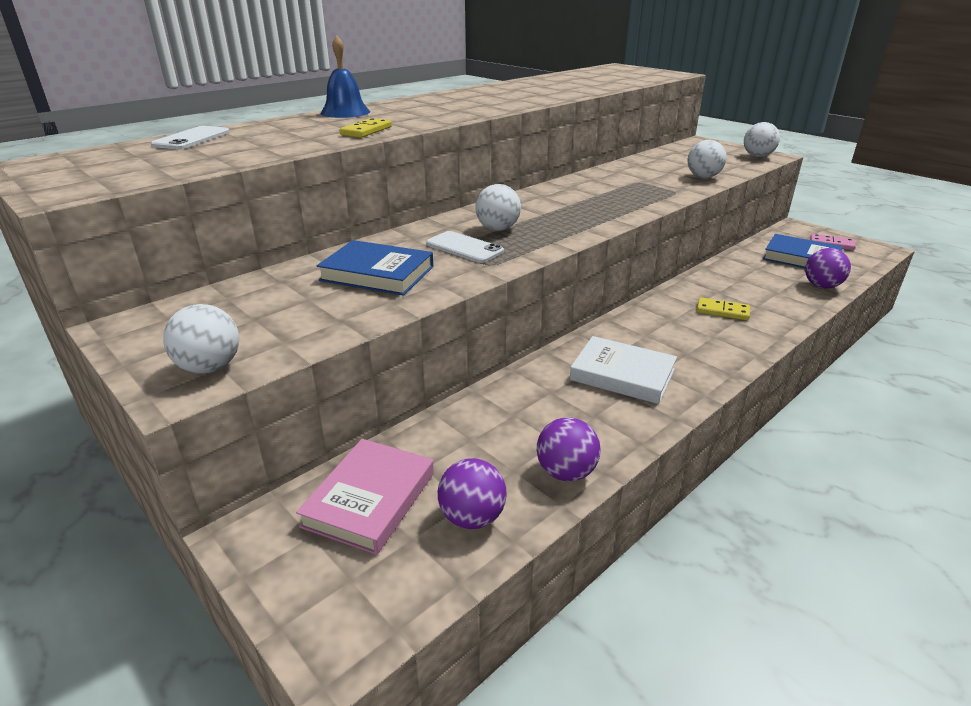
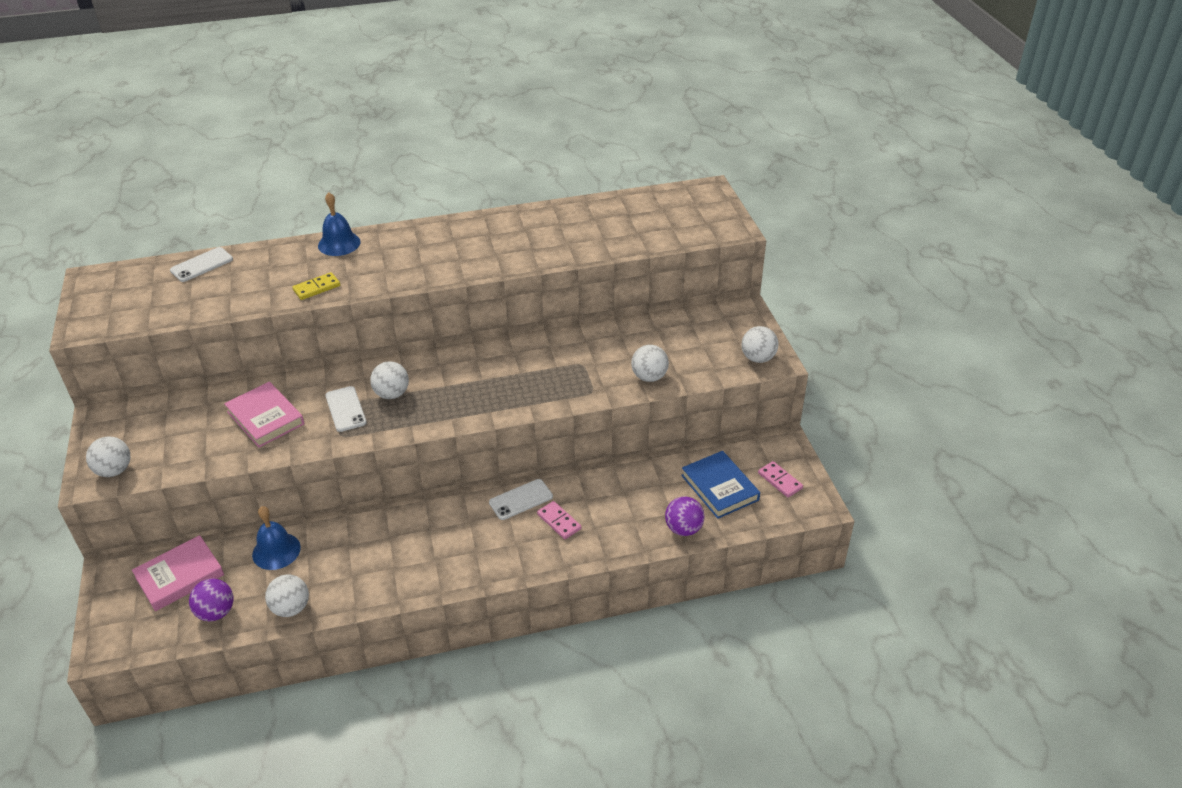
camera: 30 degrees right, 10 degrees up
blue book [317,240,434,296] -> pink book [224,382,305,448]
purple ball [537,417,601,481] -> white ball [265,574,309,617]
white book [570,336,677,404] -> none
yellow domino [697,297,750,320] -> pink domino [537,501,581,539]
none -> blue bell [252,506,301,570]
none -> white phone [489,479,553,520]

